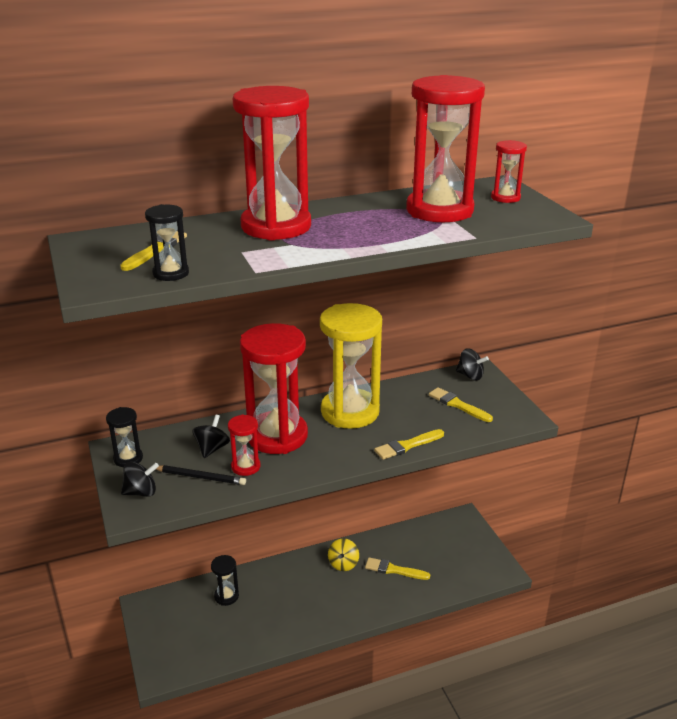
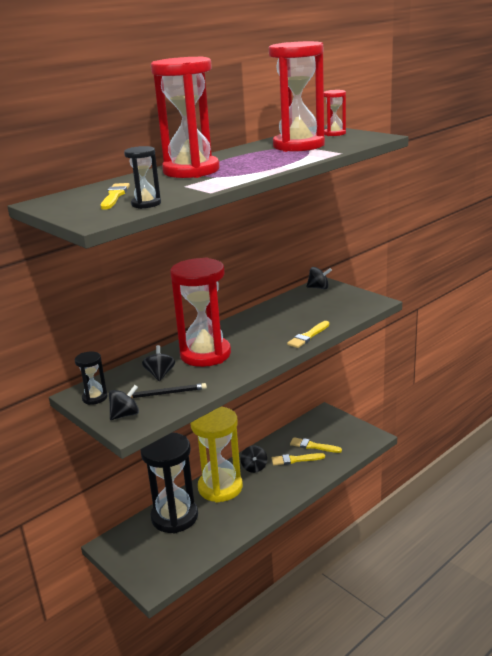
camera: 20 degrees left, 5 degrees down
black hourglass [211,555,239,606] -> black hourglass [140,432,198,533], size x2.21
red hourglass [228,415,261,476] -> none
yellow hourglass [320,303,382,429] -> yellow hourglass moved to [190,407,243,503]
yellow spinning top [328,538,359,571] -> black spinning top [241,445,267,473]
yellow brush [429,387,493,422] -> yellow brush moved to [290,437,342,453]

